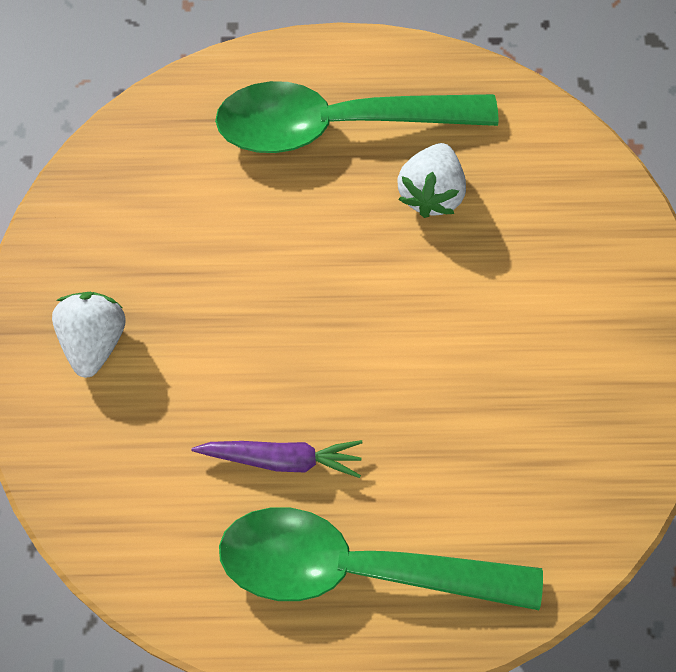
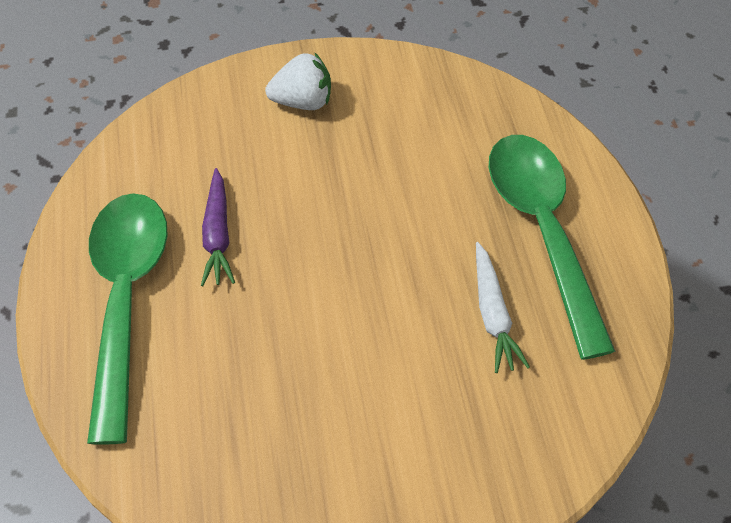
camera: 80 degrees right, 10 degrees down
white strawberry [397,143,466,218] -> white carrot [476,242,530,373]

